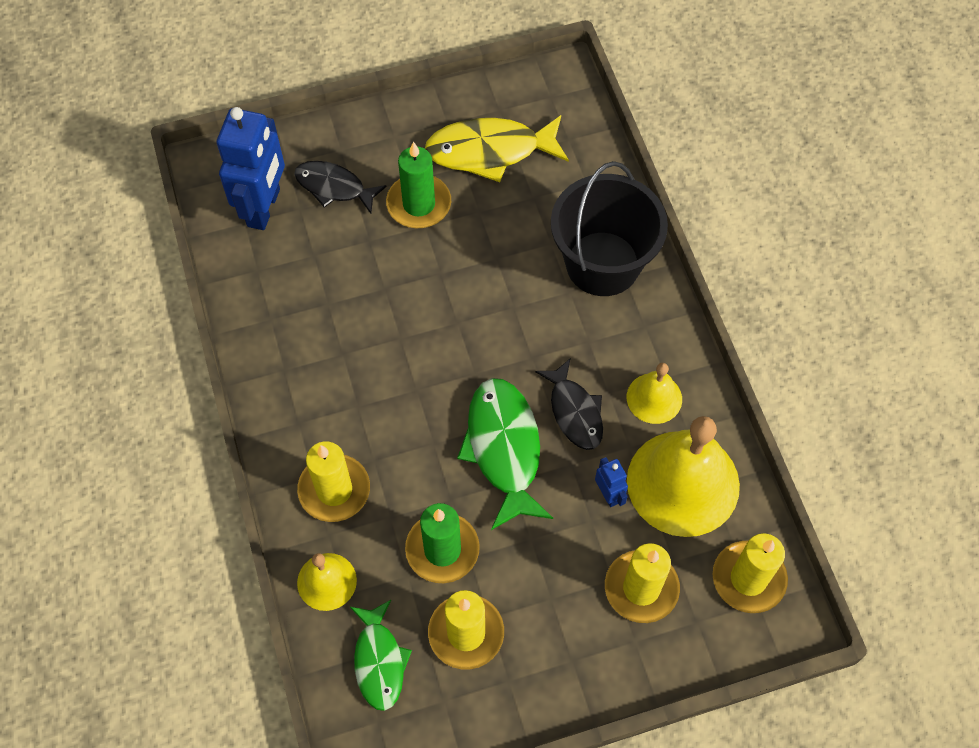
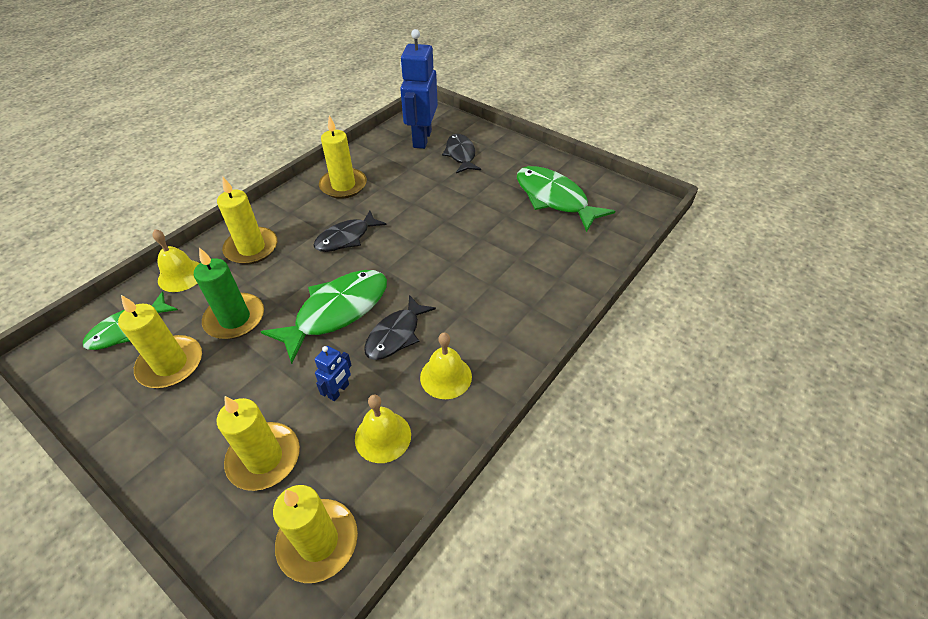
camera: 55 degrees right, 15 degrees down
blue robot [217,107,285,230] -> blue robot turned 120 degrees clockwise [400,29,438,149]
green candle [386,141,451,228] -> none
yellow fish [425,115,569,182] -> green fish [517,166,615,232]
black bucket [551,161,668,296] -> none
yellow bell [627,416,740,537] -> yellow bell [355,395,411,463], size x0.51
none -> black fish [313,211,386,252]
none -> yellow candle [319,115,367,199]

